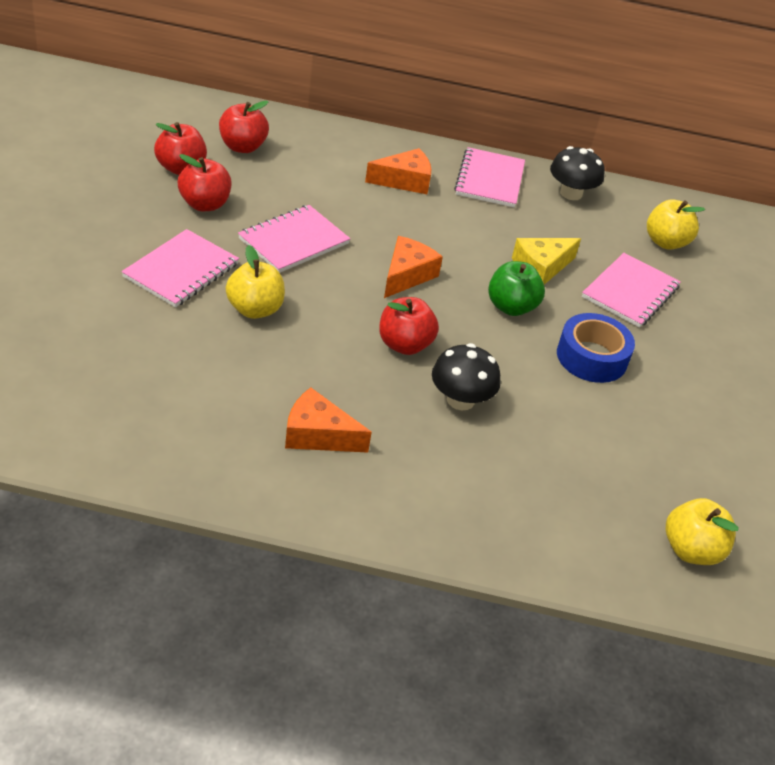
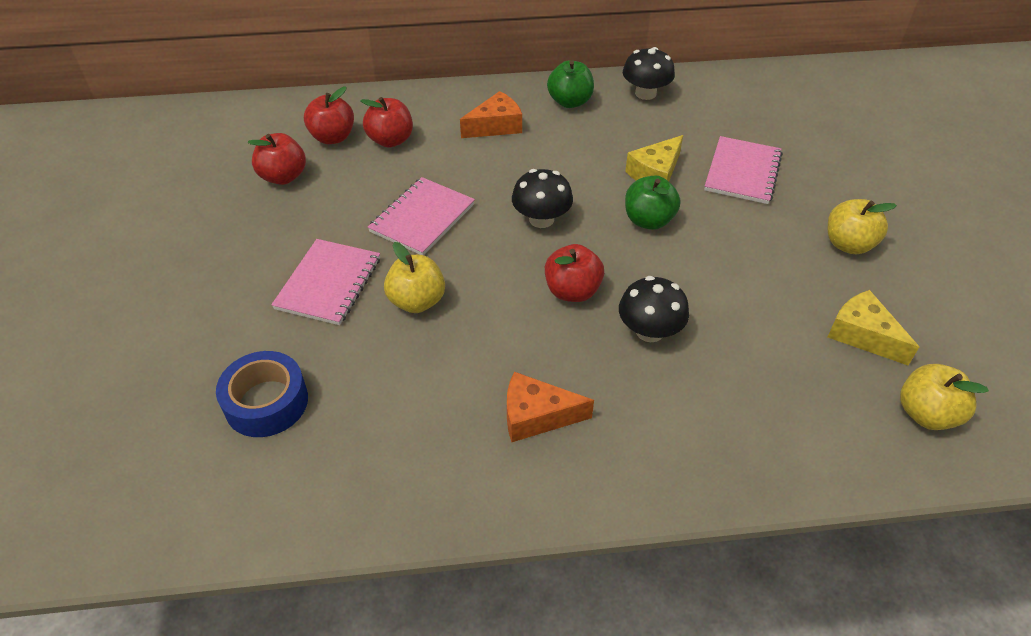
camera: 10 degrees left, 5 degrees up
red apple [178,154,231,211] -> red apple moved to [360,97,413,148]
orange cheese [384,236,443,298] -> black mushroom [512,169,573,228]
pink notebook [454,147,525,208] -> green apple [547,60,594,108]
blue tape [557,313,635,383] -> blue tape moved to [216,351,308,437]
yellow apple [647,199,705,250] -> yellow apple moved to [828,199,897,254]
none -> yellow cheese [828,290,919,365]

